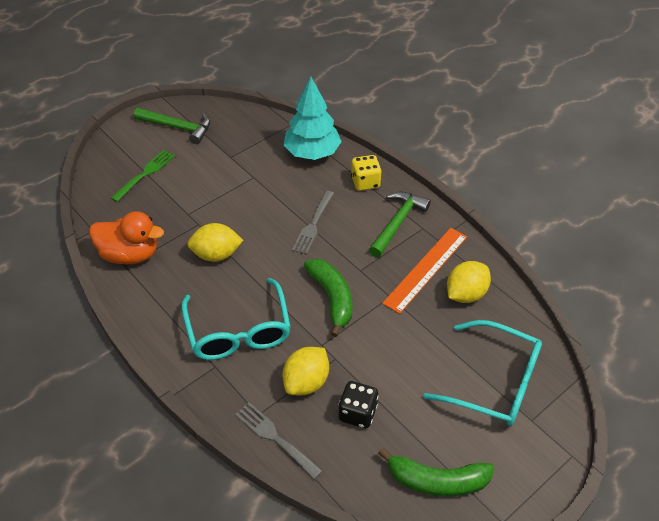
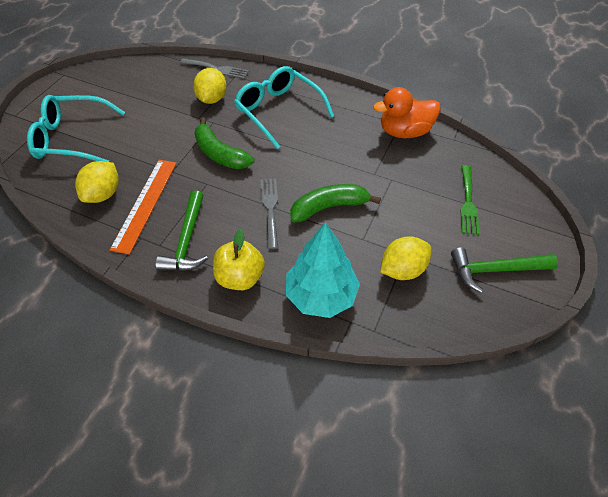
camera: 155 degrees right, 5 degrees up
yellow lemon [187,223,243,262] -> yellow lemon moved to [380,236,431,280]
black dice [338,381,378,428] -> none
yellow dice [351,155,382,191] -> yellow apple [213,229,265,290]
green banana [378,448,494,497] -> green banana moved to [290,184,381,223]

